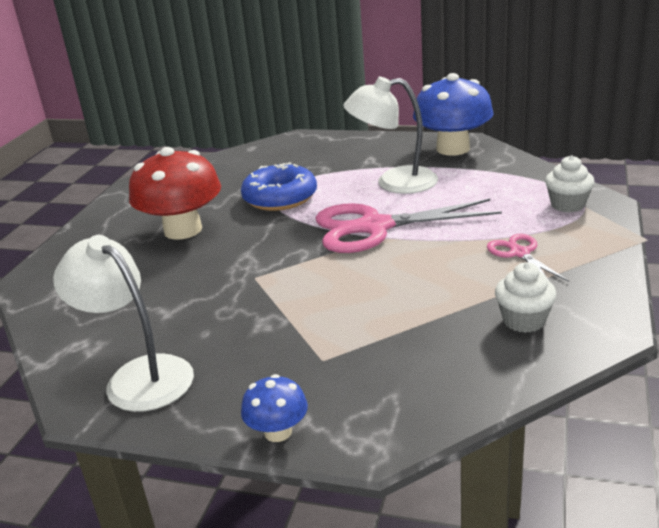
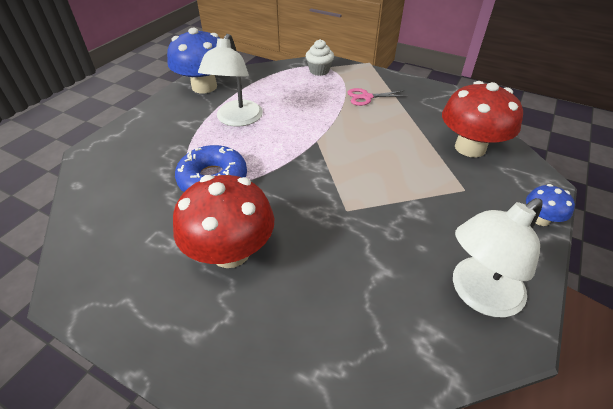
camera: 80 degrees left, 15 degrees up
pink scissors [315,199,502,253] -> none
white cupcake [495,262,557,333] -> none
none -> red mushroom [442,81,523,157]

